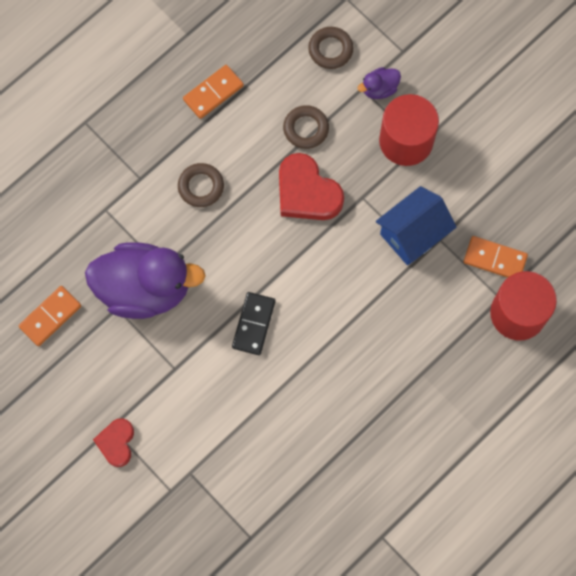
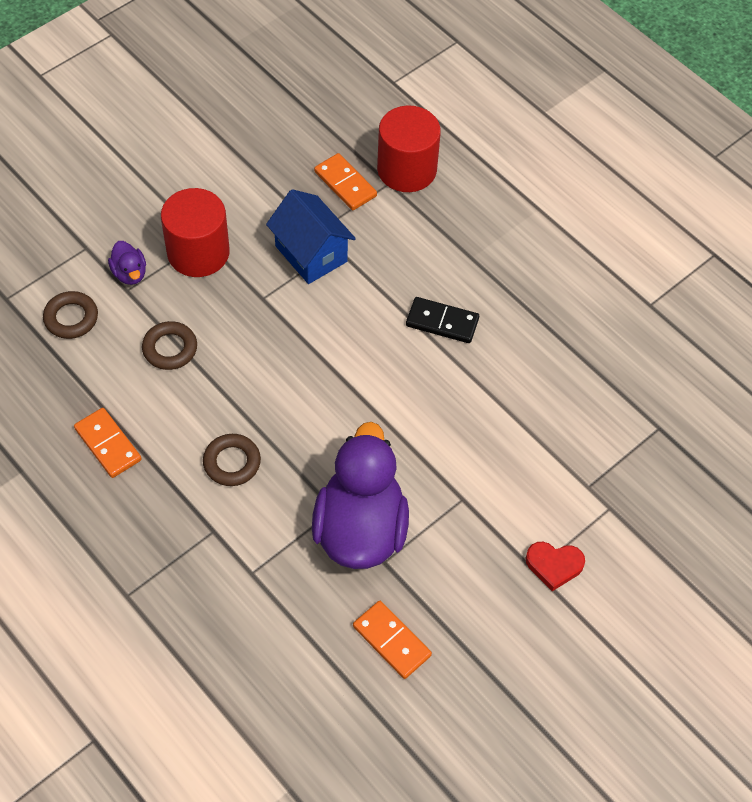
camera: 90 degrees left, 15 degrees down
black domino [232,292,275,355] -> black domino moved to [406,297,479,343]
red heart [279,153,344,220] -> none
orange domino [464,236,528,278] -> orange domino turned 60 degrees counterclockwise [314,153,377,210]

